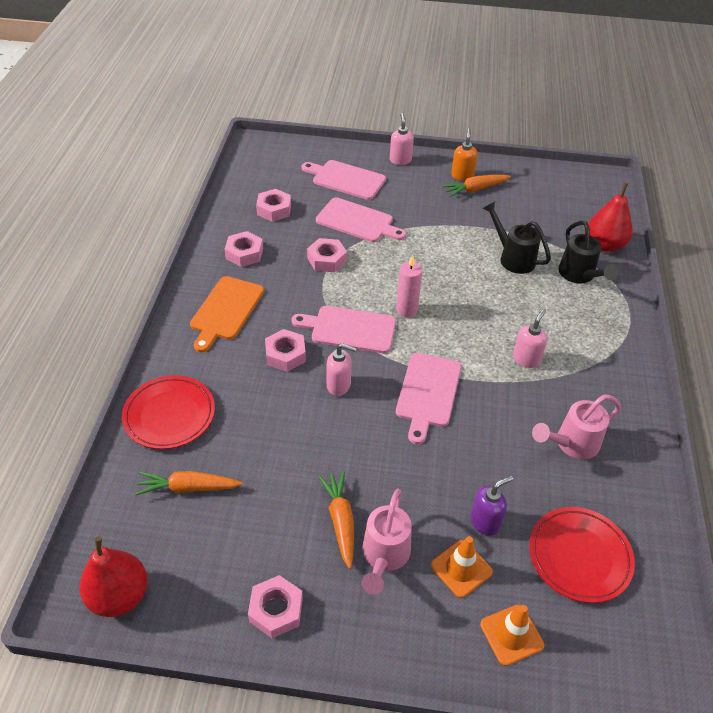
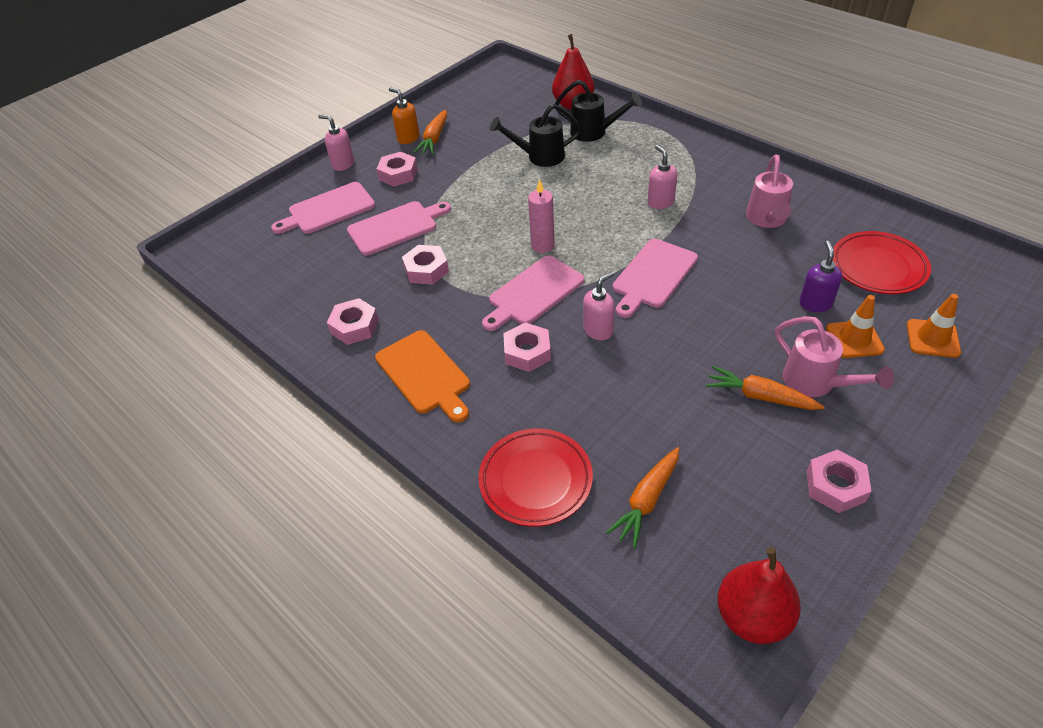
camera: 50 degrees left, 0 degrees up
pink nut [256,189,291,222] -> pink nut moved to [377,152,418,187]
pink cutting board [396,353,461,444] -> pink cutting board turned 75 degrees clockwise [613,239,698,318]

